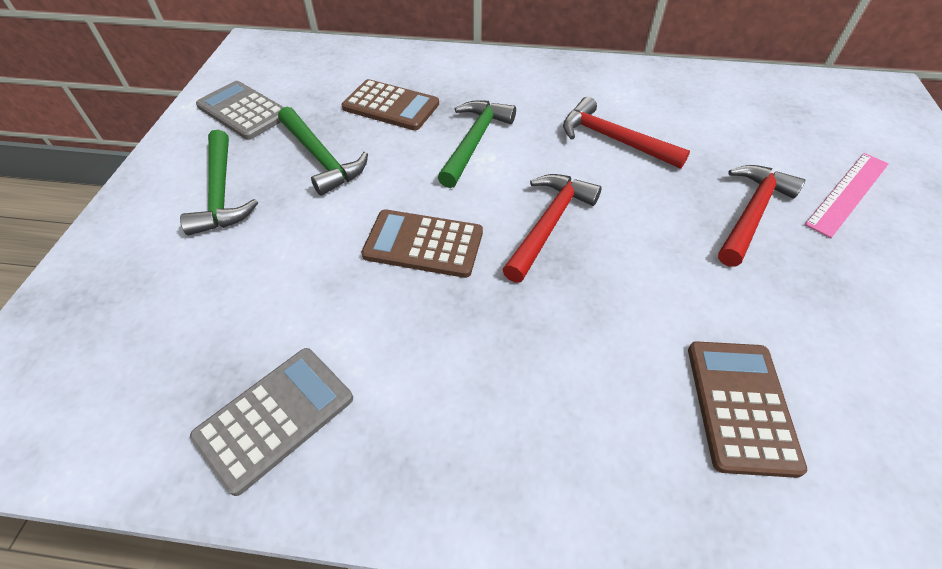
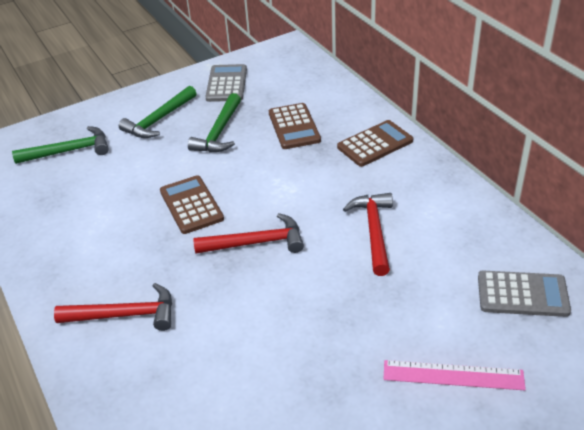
camera: 55 degrees right, 10 degrees down
grey calculator [190,348,353,496] -> grey calculator moved to [478,271,571,317]
green hammer [438,100,516,188] -> green hammer moved to [12,126,109,164]
brown calculator [688,341,807,478] -> brown calculator moved to [337,120,413,167]
red hammer [718,165,805,267] -> red hammer moved to [54,283,172,331]

